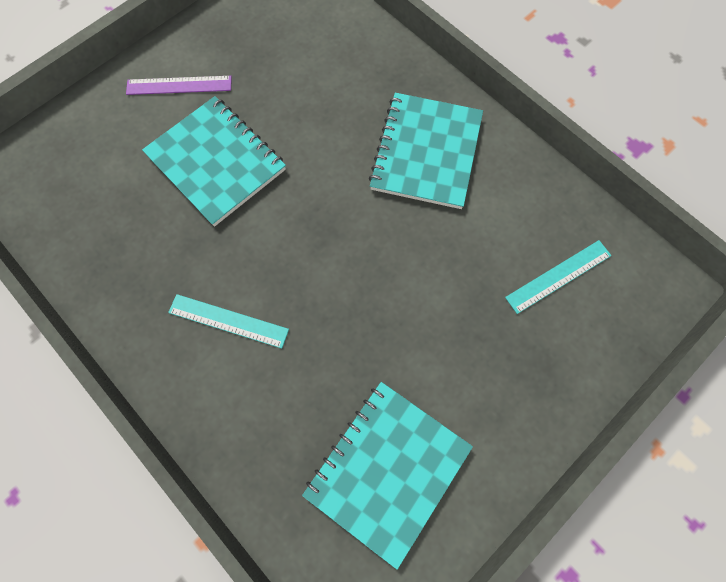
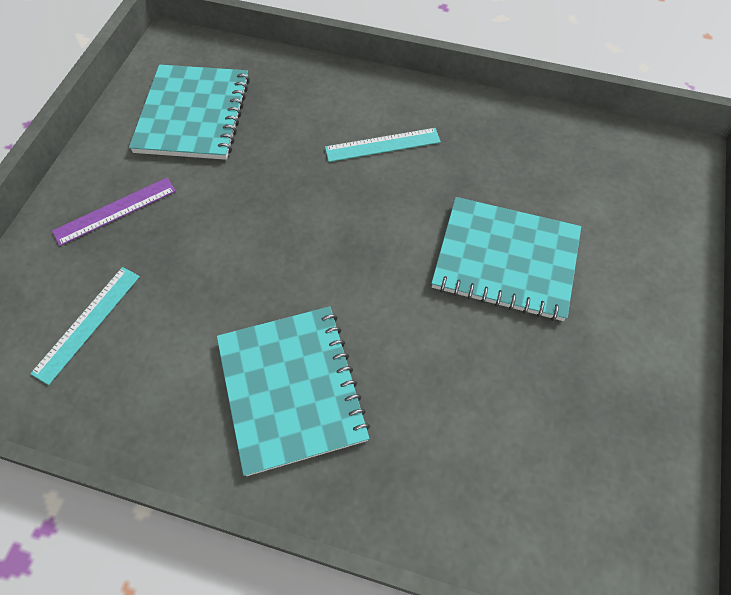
camera: 150 degrees right, 10 degrees down
purple ruler [126,76,232,95] -> purple ruler moved to [52,178,176,246]

